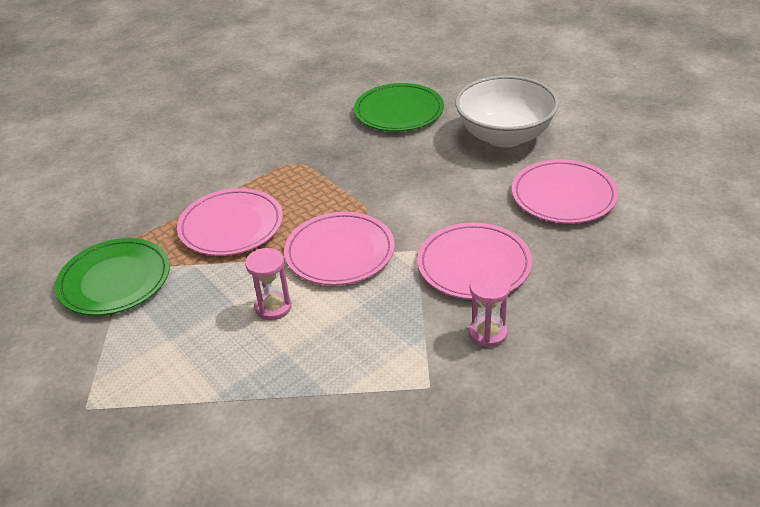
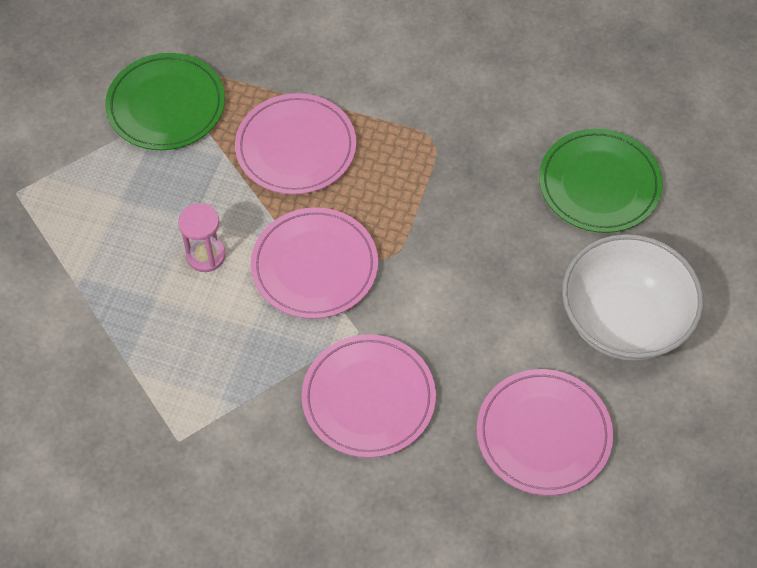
camera: 55 degrees right, 20 degrees up
pink hourglass [469,272,511,348] -> none

